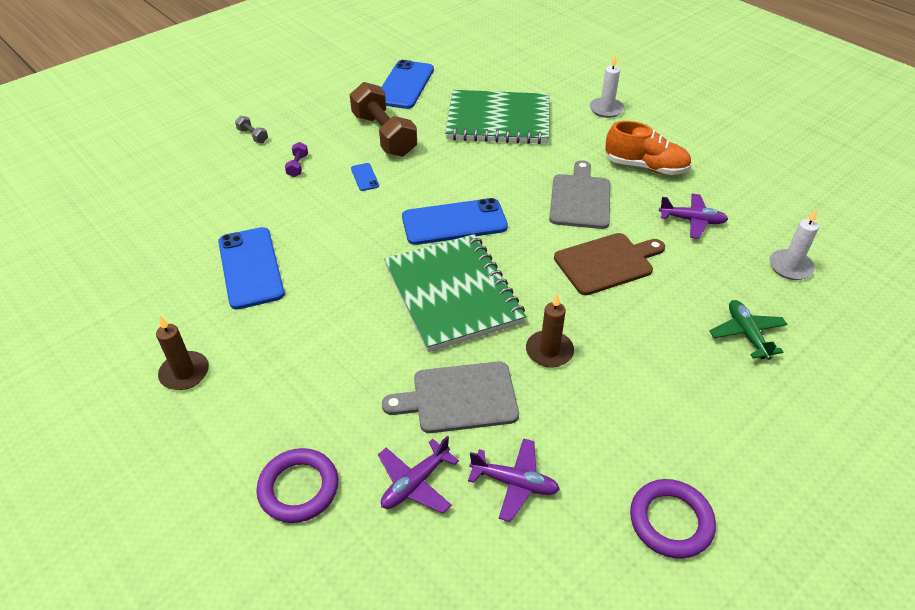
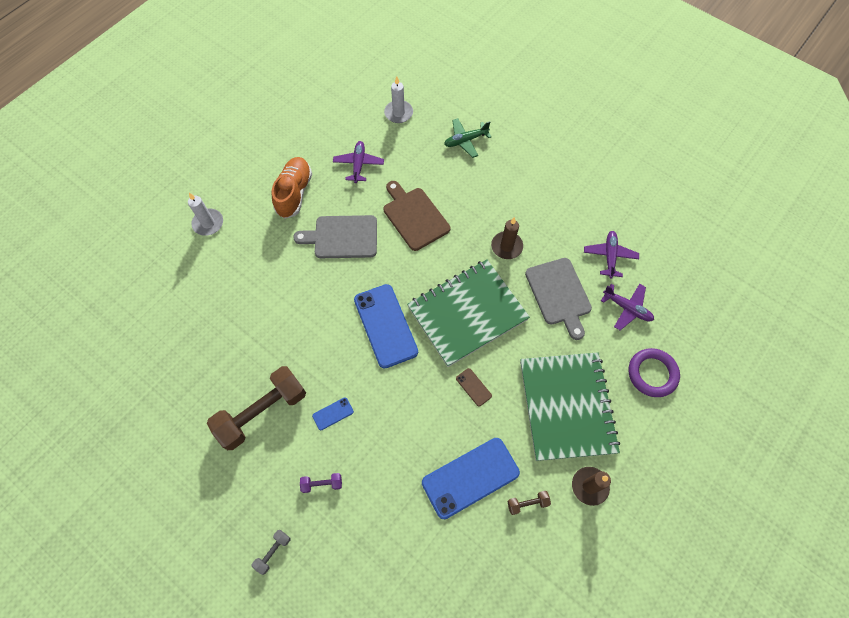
camera: 100 degrees left, 20 degrees up
blue phone [381,60,434,109] -> none
green notebook [445,90,549,144] -> green notebook moved to [520,352,620,461]
purple ring [630,479,716,559] -> none
none -> brown phone [456,368,492,407]
none -> brown dumbbell [507,491,551,515]

